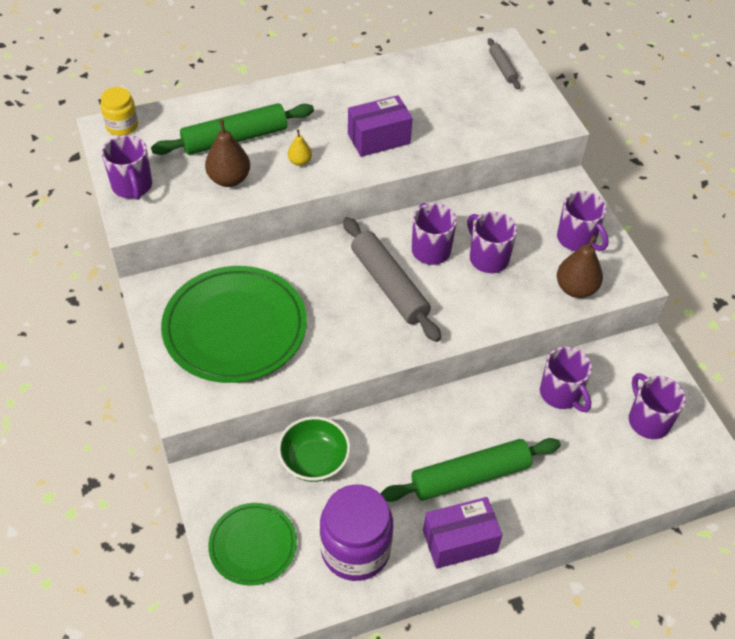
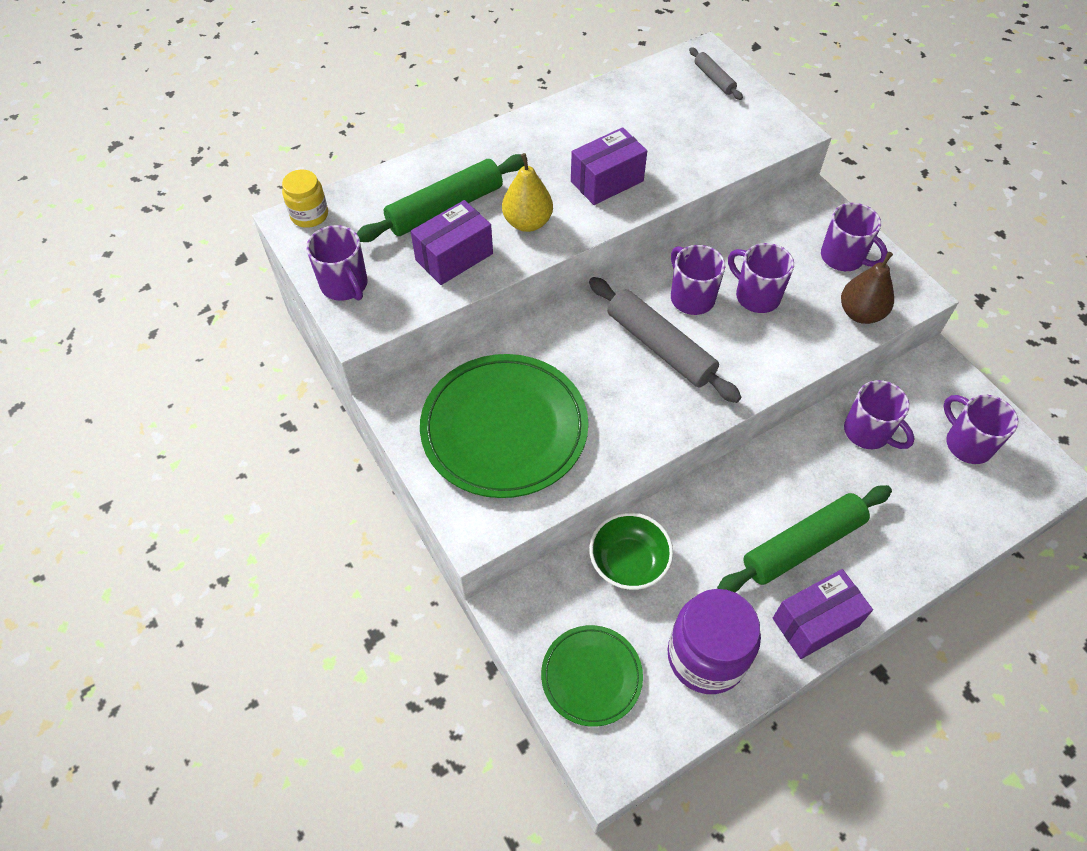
camera: 10 degrees left, 5 degrees up
brown pear [205,120,250,187] -> purple box [411,200,493,285]
yellow pear [288,129,312,166] -> yellow pear [502,153,553,232], size x1.80

